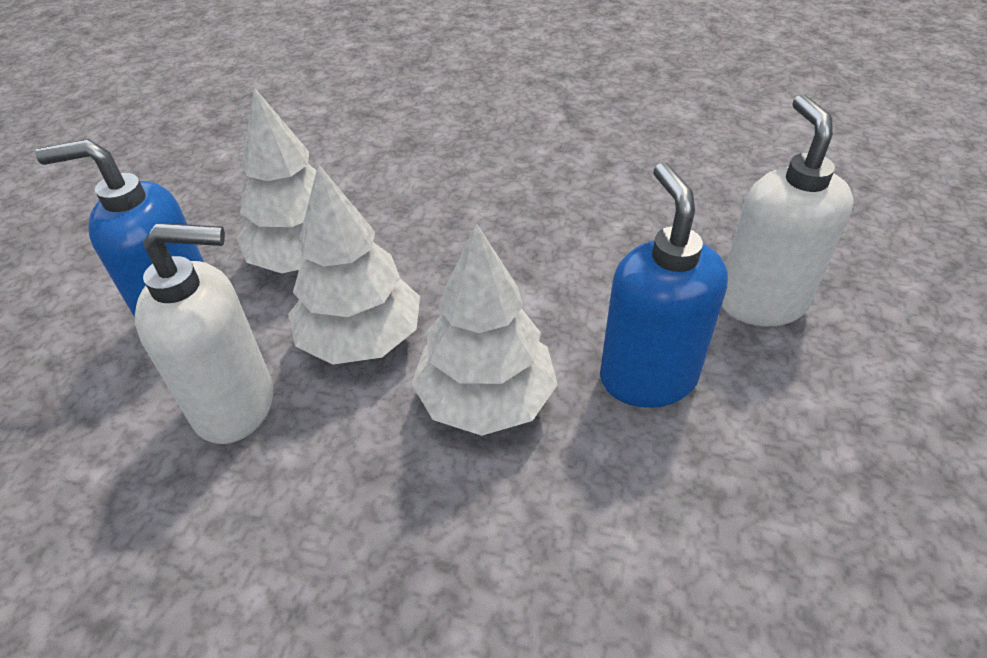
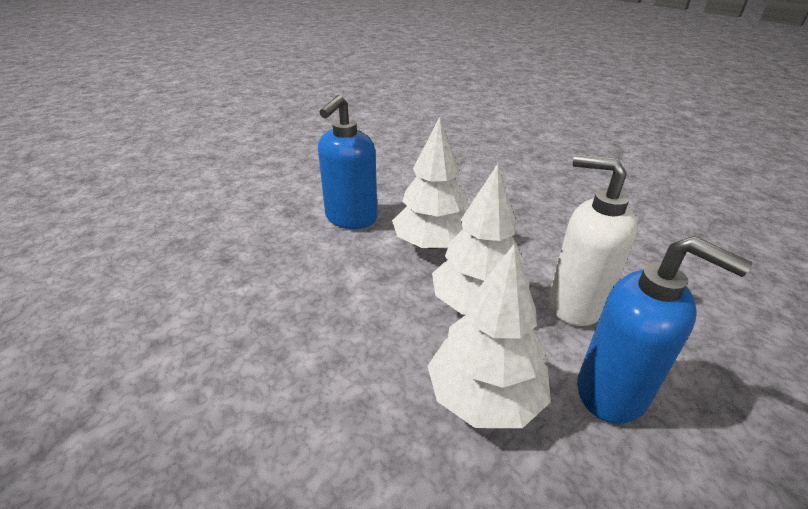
camera: 145 degrees left, 10 degrees down
white soap dispenser [722,94,853,326] -> none

